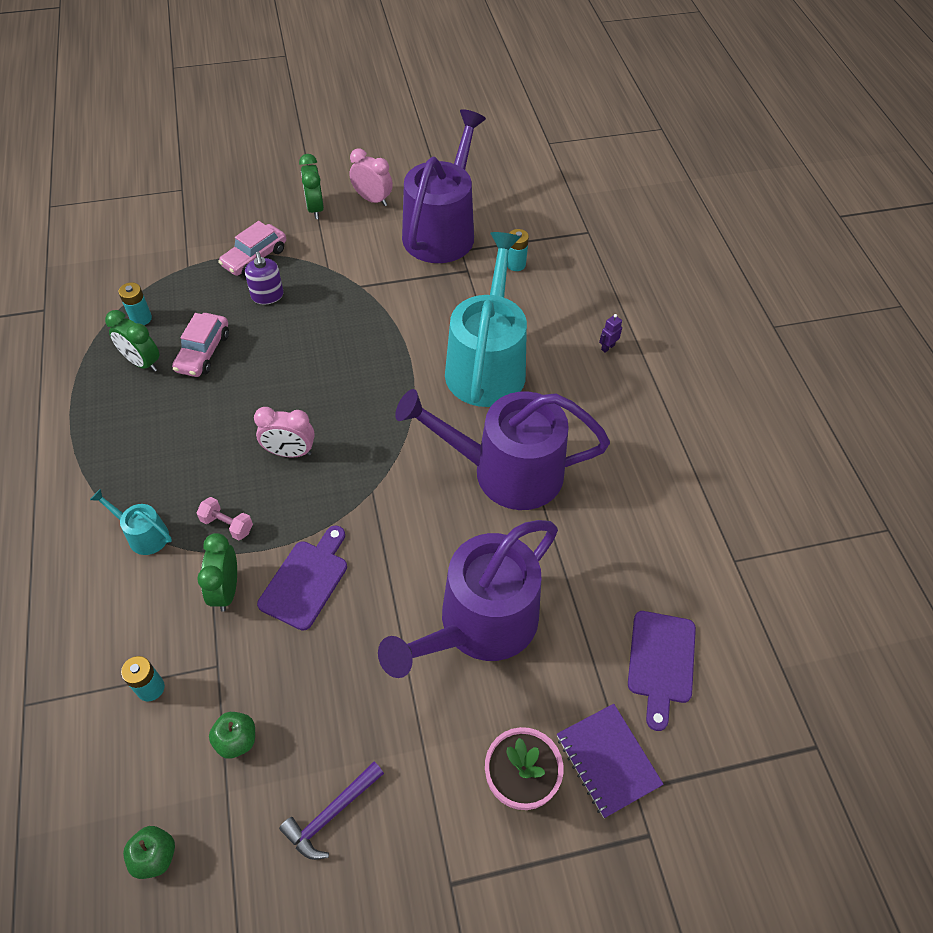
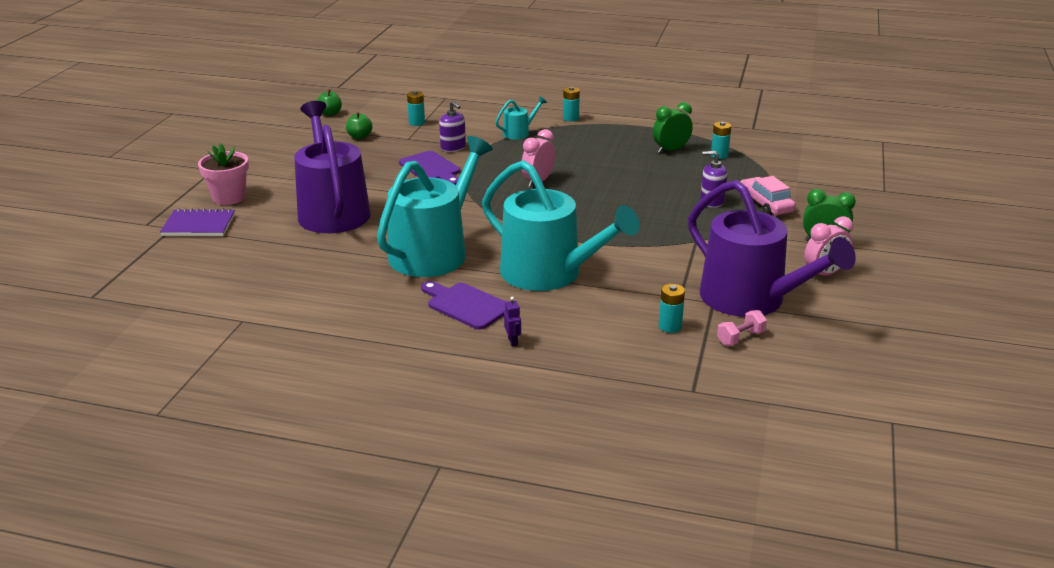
camera: 120 degrees right, 25 degrees down
pink car [172,313,229,377] -> none
pink dumbbell [196,497,253,540] -> pink dumbbell moved to [717,310,767,346]
green clock [197,533,237,612] -> purple soap dispenser [439,101,466,152]
purple hammer [279,762,384,860] -> none
purple watering can [395,389,610,510] -> turquoise watering can [377,136,493,277]
purple cutting board [628,611,696,731] -> purple cutting board moved to [421,281,506,330]
none -> turquoise battery [563,87,580,122]

